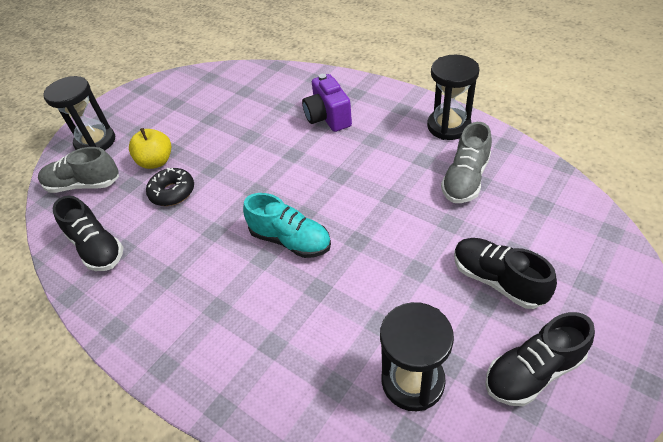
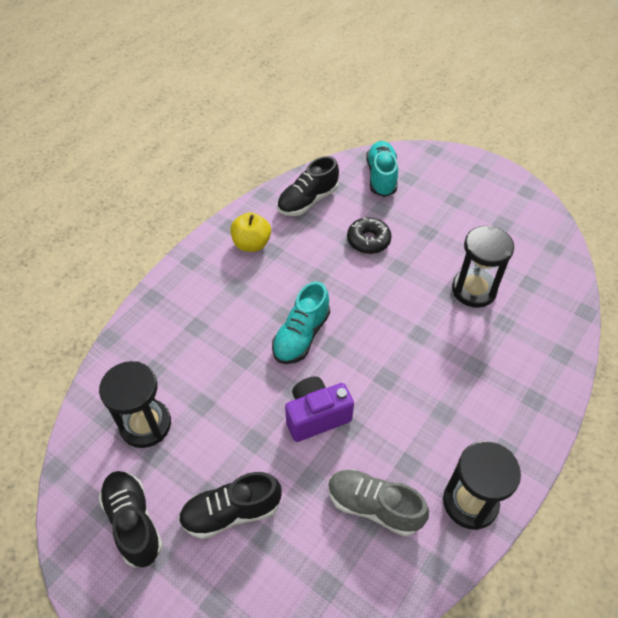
camera: 85 degrees right, 5 degrees up
grey shoe [38,147,119,193] -> turquoise shoe [366,141,398,197]
black hourglass [43,76,115,151] -> black hourglass moved to [452,225,514,308]
yellow apple [129,128,171,169] -> yellow apple moved to [230,212,271,252]
purple camera [302,74,352,132] -> purple camera moved to [285,377,354,442]
black shoe [454,238,557,309] -> black shoe turned 150 degrees counterclockwise [178,472,282,539]

